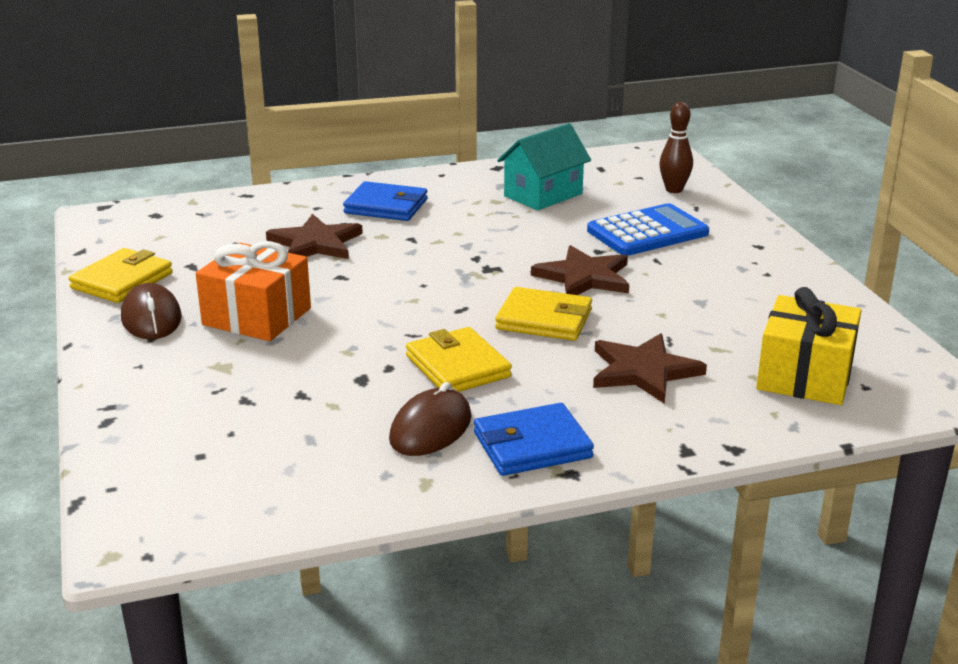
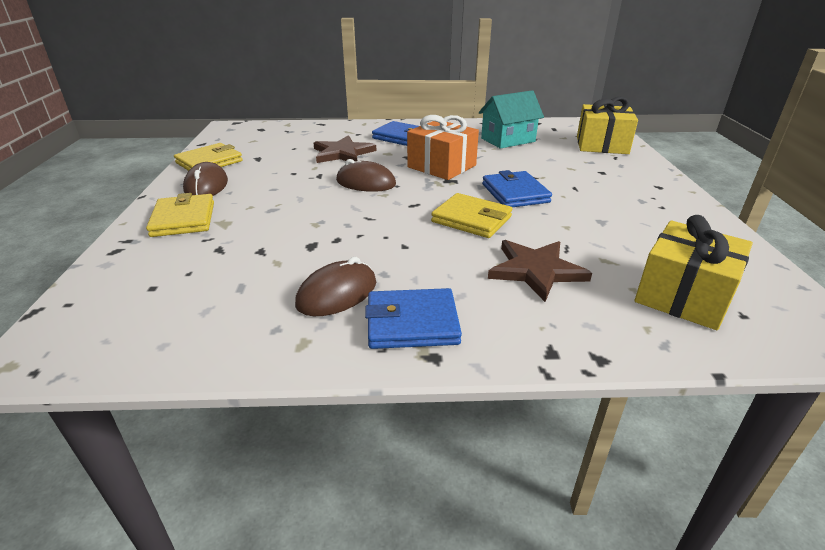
camera: 15 degrees right, 5 degrees up
orange gift [196,241,311,341] -> orange gift moved to [407,115,479,180]
yellow wallet [406,327,512,392] -> yellow wallet moved to [146,193,214,237]
brown star [531,245,629,295] -> blue wallet [482,170,552,207]
blue calculator [587,203,709,256] -> none
brown bowling pin [659,102,693,193] -> yellow gift [577,97,638,154]
none -> brown mouse [336,159,396,192]

